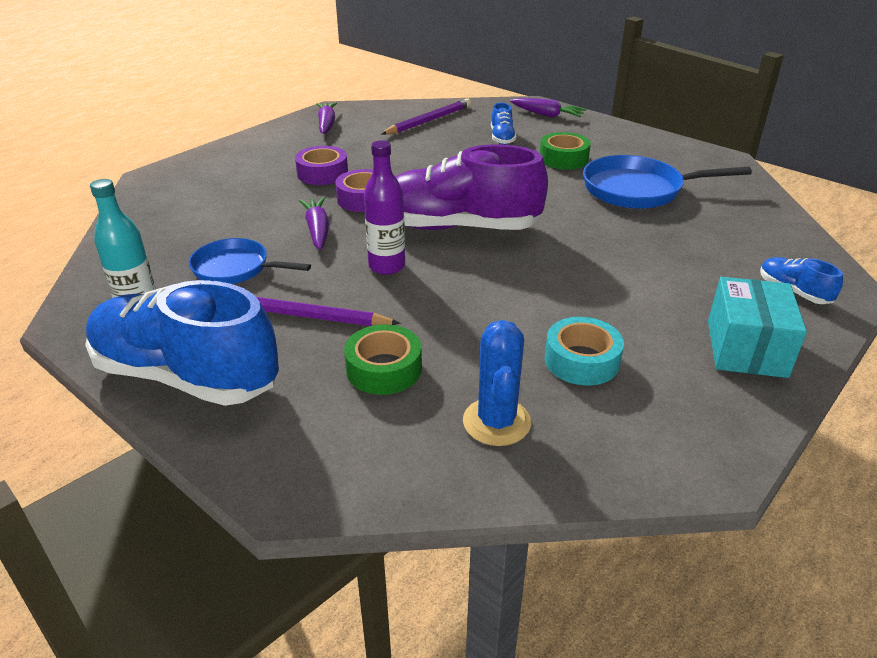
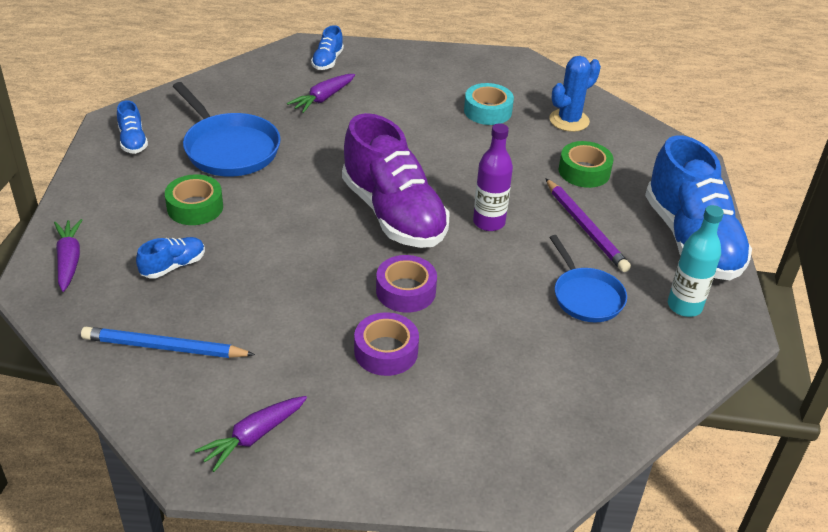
camera: 130 degrees left, 5 degrees up
purple carrot [299,197,329,250] -> purple carrot moved to [287,74,355,113]
purple pencil [381,98,471,135] -> blue pencil [81,327,255,358]
turquoise box [708,277,807,378] -> none
none -> blue shoe [117,100,148,154]

